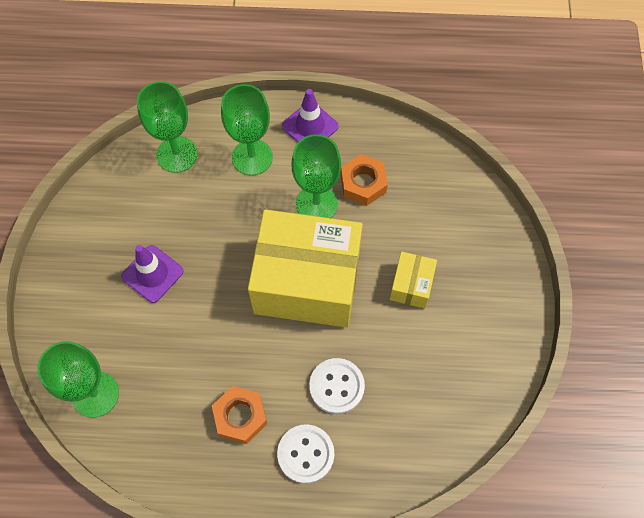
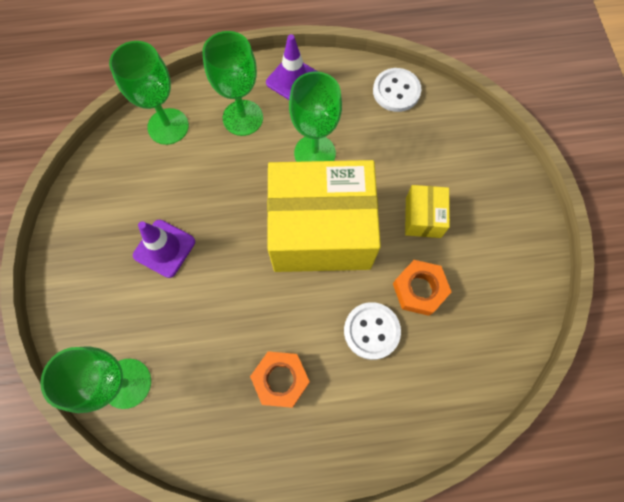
camera: 10 degrees left, 5 degrees up
white button [277,424,334,484] -> white button moved to [373,68,421,112]
orange nut [341,154,388,206] -> orange nut moved to [393,260,451,316]

